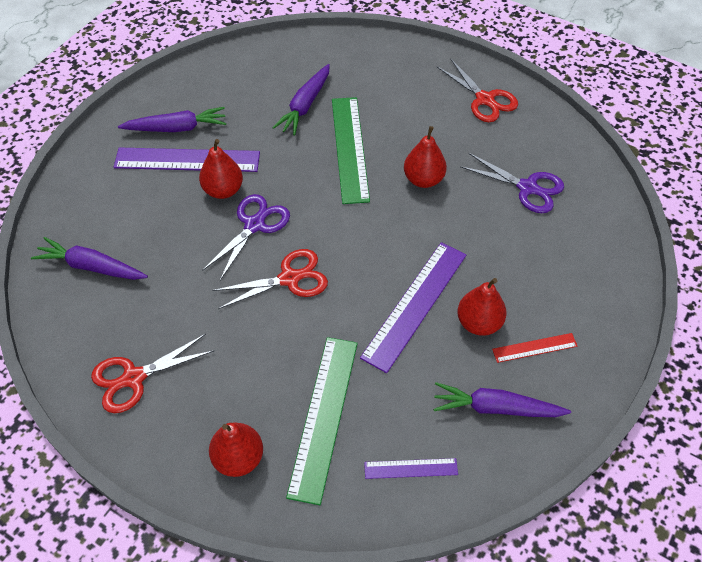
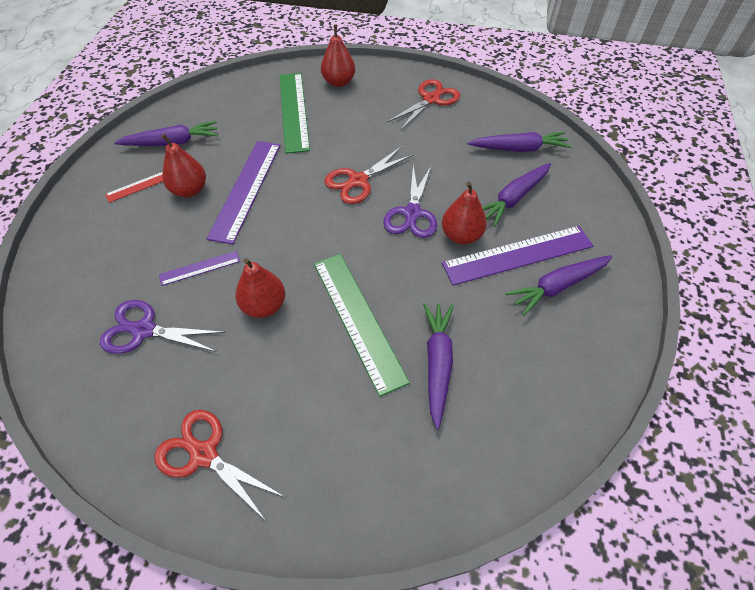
camera: 160 degrees right, 0 degrees up
purple ruler [364,458,458,479] -> purple ruler moved to [159,251,240,286]
none -> purple carrot [482,163,551,227]

